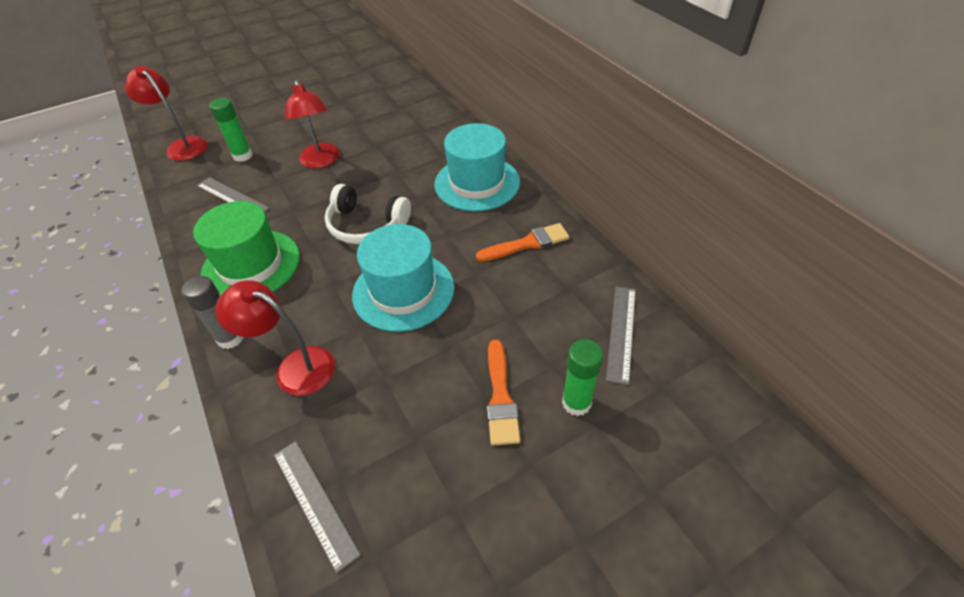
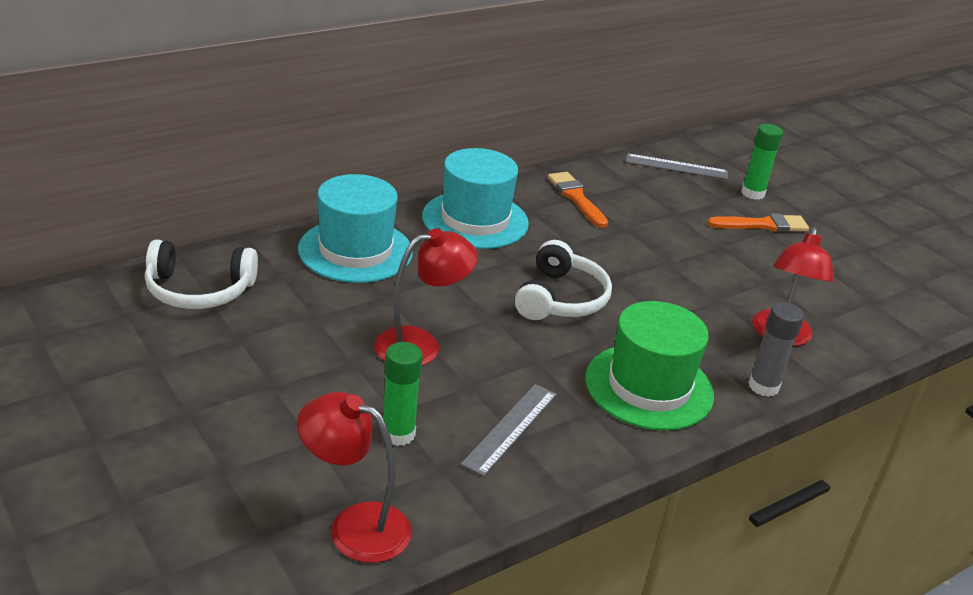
camera: 100 degrees left, 15 degrees down
red lamp [125,66,207,161] -> red lamp turned 75 degrees clockwise [297,392,412,563]
grey ruler [274,441,361,573] -> none
turquoise hat [352,224,454,332] -> turquoise hat moved to [298,174,413,283]
none -> white headphones [145,240,258,309]

